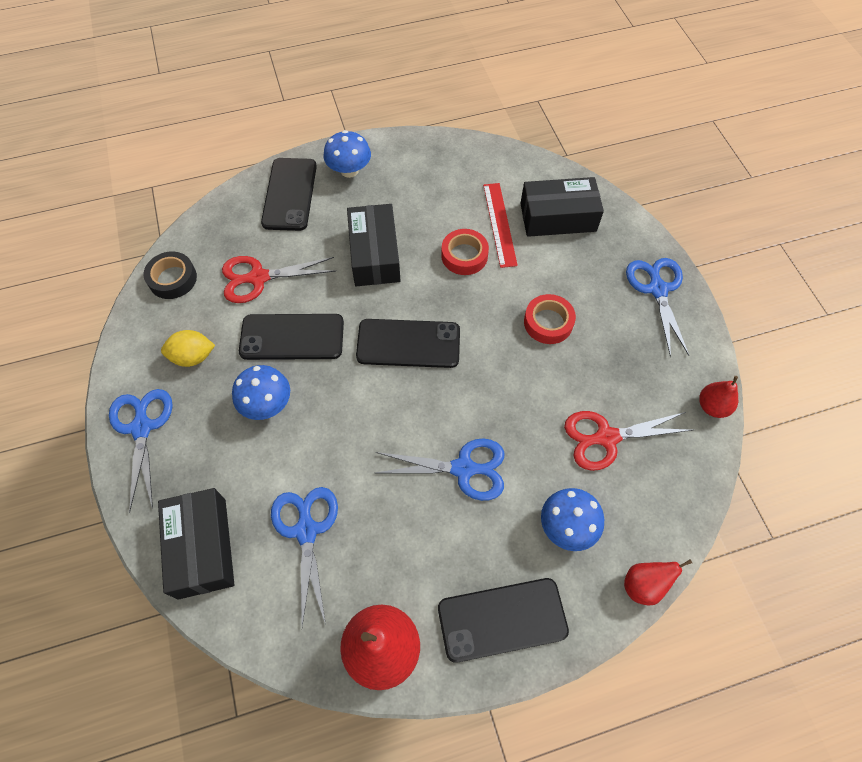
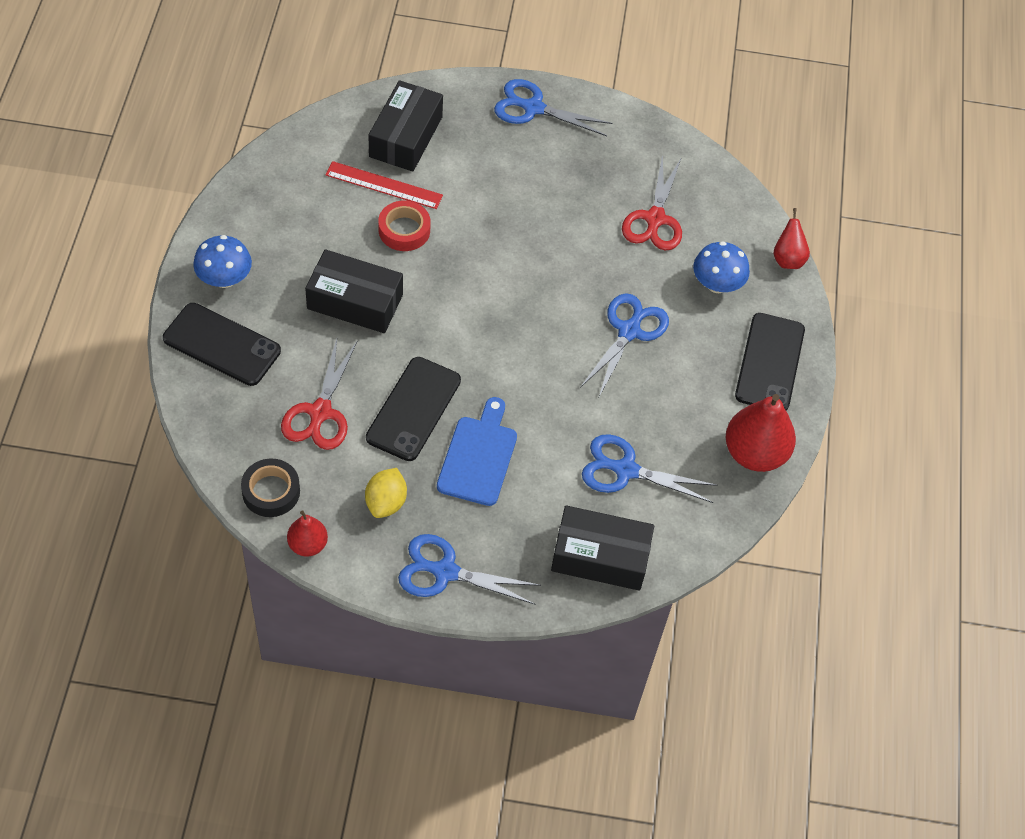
camera: 70 degrees left, 5 degrees down
blue mushroom [232,365,290,420] -> blue cutting board [437,397,517,506]
black phone [356,319,460,368] -> none
red tape [524,294,576,344] -> none
red pear [699,376,738,418] -> red pear moved to [287,510,328,557]

